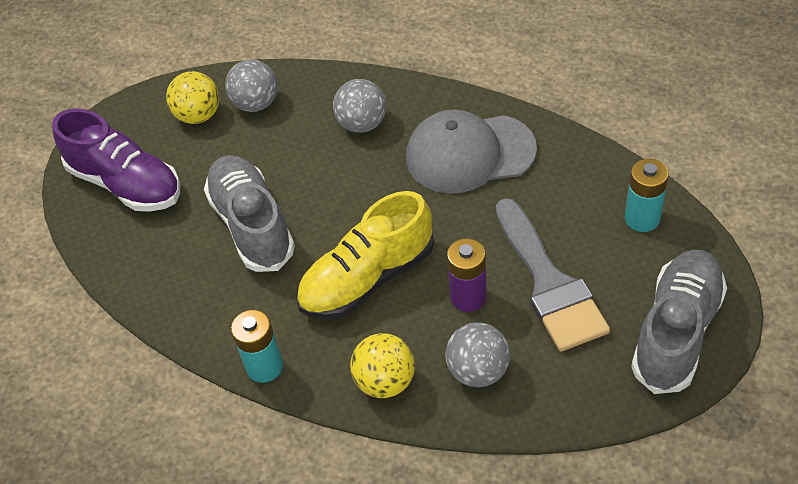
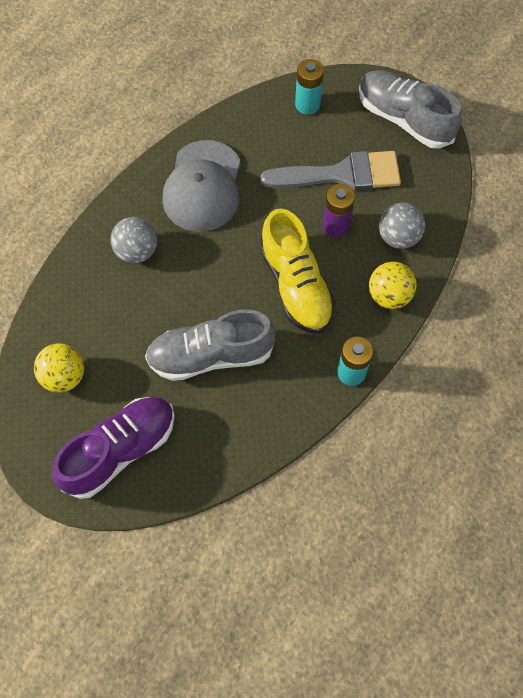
camera: 80 degrees left, 15 degrees up
grey ball [225,59,278,112] -> none

